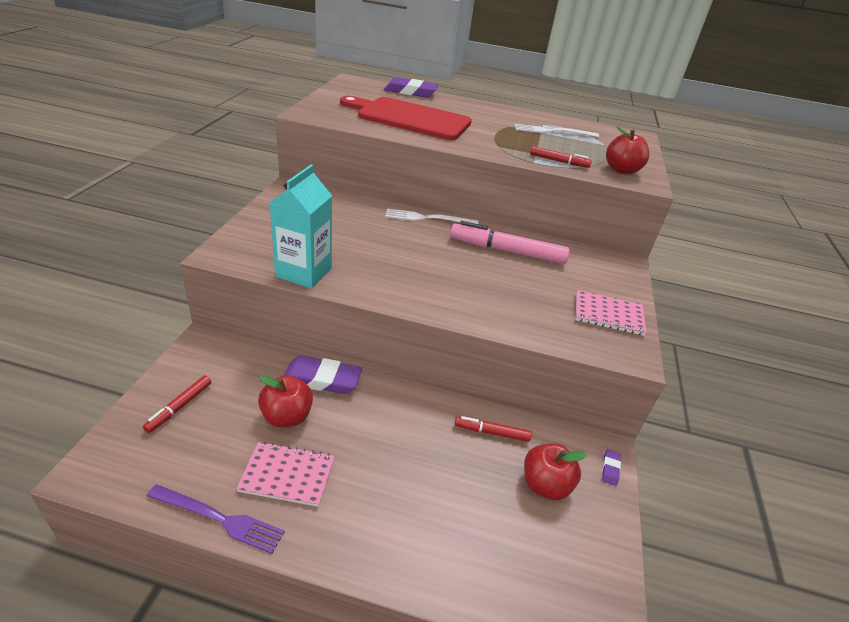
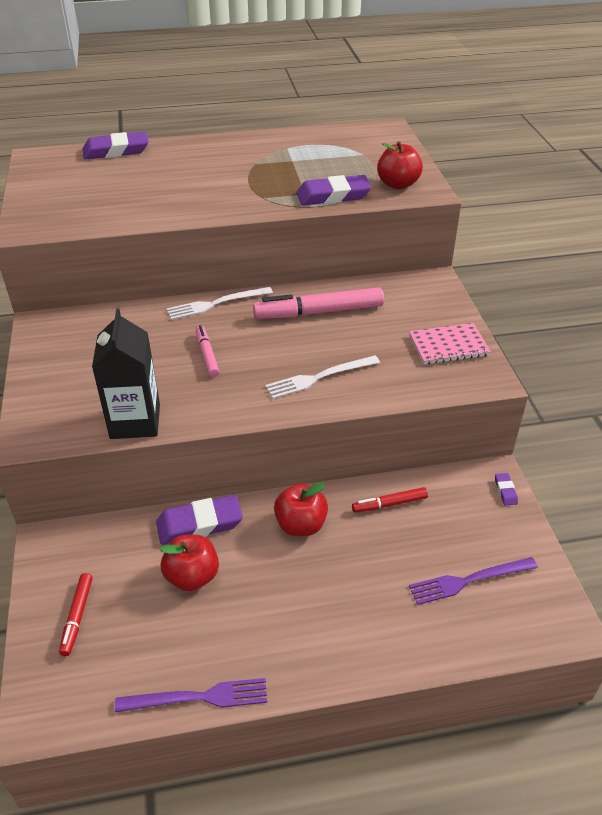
camera: 20 degrees left, 5 degrees up
pink notebook [236,442,335,507] -> none
turquoise carton [269,165,332,289] -> black carton [92,309,160,439]
red cutting board [340,96,472,140] -> none
white fork [514,124,599,138] -> white fork moved to [265,355,380,399]
red apple [524,443,587,500] -> red apple moved to [274,482,328,536]
red marker [530,146,592,168] -> purple eraser [296,175,372,205]
none -> pink marker [196,325,220,377]
none -> purple fork [409,557,538,605]

